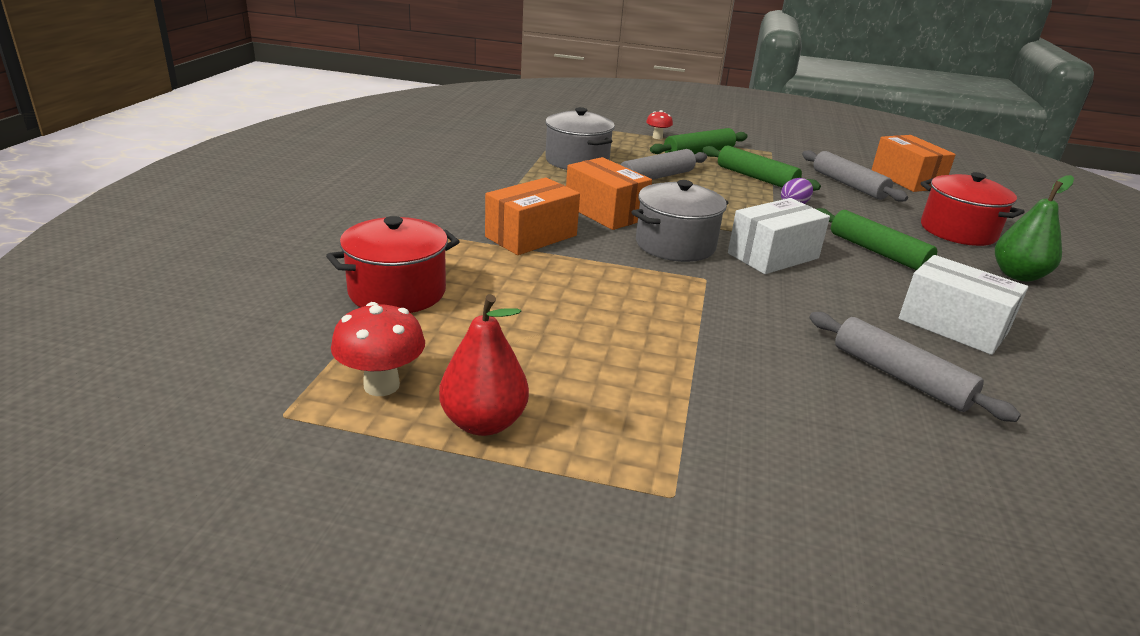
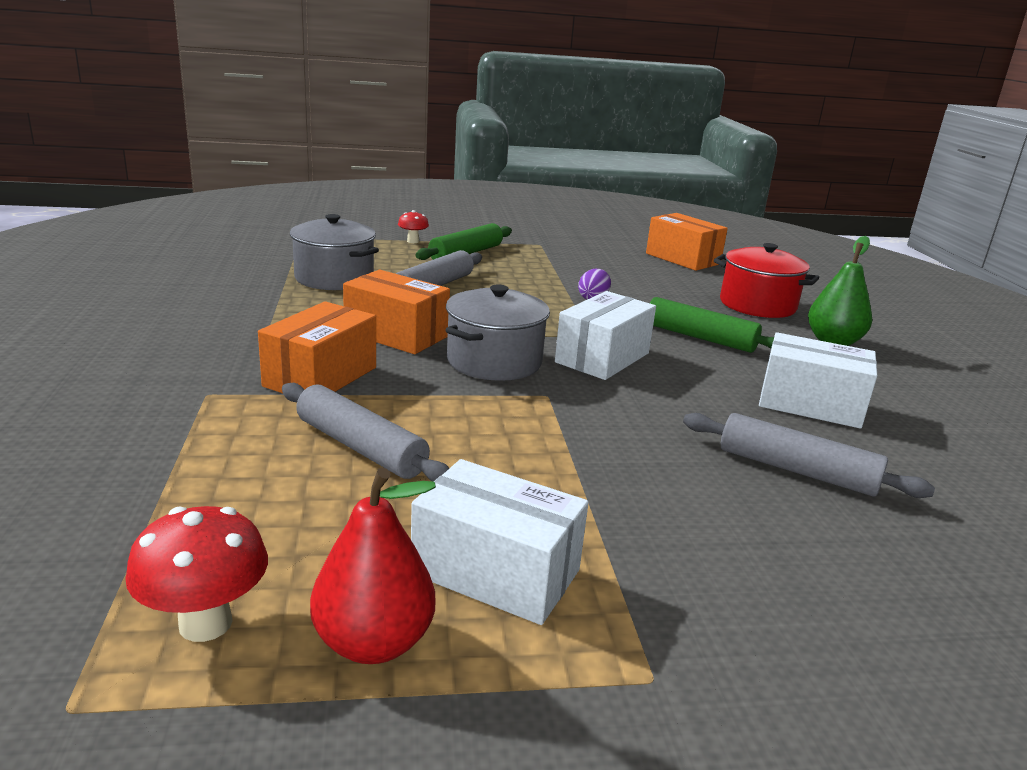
camera: 20 degrees left, 5 degrees down
red pot [326,216,460,313] -> none
green rolling pin [702,146,821,191] -> none
grey rolling pin [802,150,908,202] -> grey rolling pin moved to [282,383,449,482]
none -> white box [411,459,589,625]

